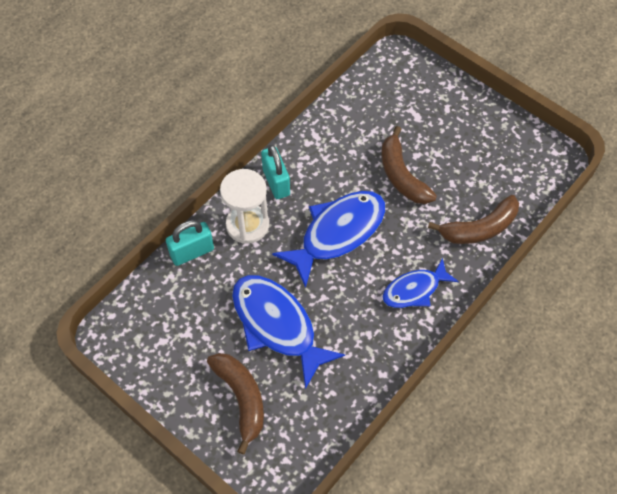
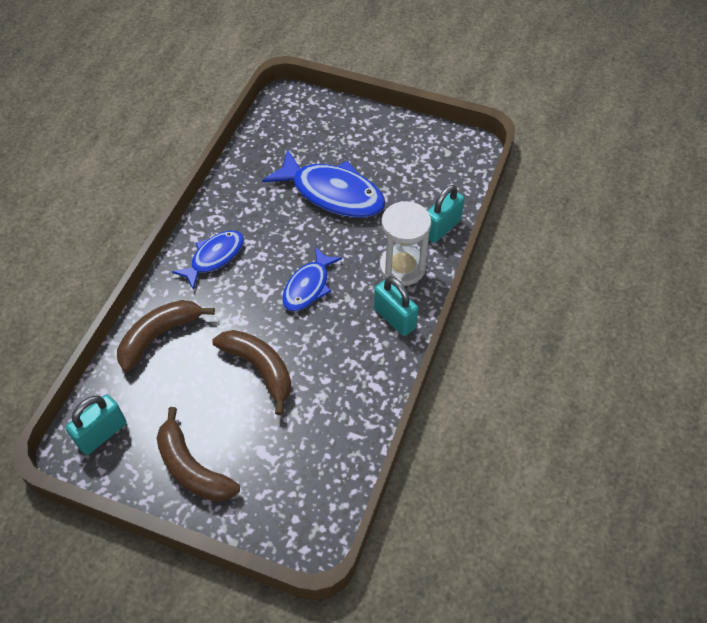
camera: 160 degrees right, 5 degrees down
brown banana [207,353,264,455] -> brown banana moved to [157,407,240,502]
blue fish [272,191,385,288] -> blue fish [282,247,342,311], size x0.60
none -> turquoise padlock [65,394,126,455]

